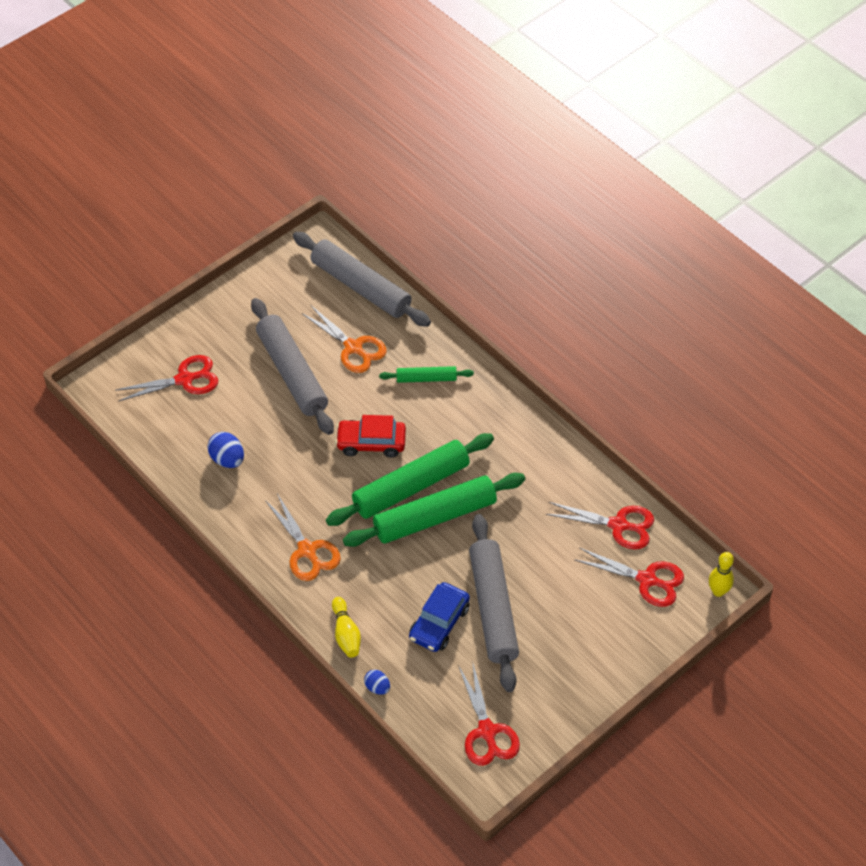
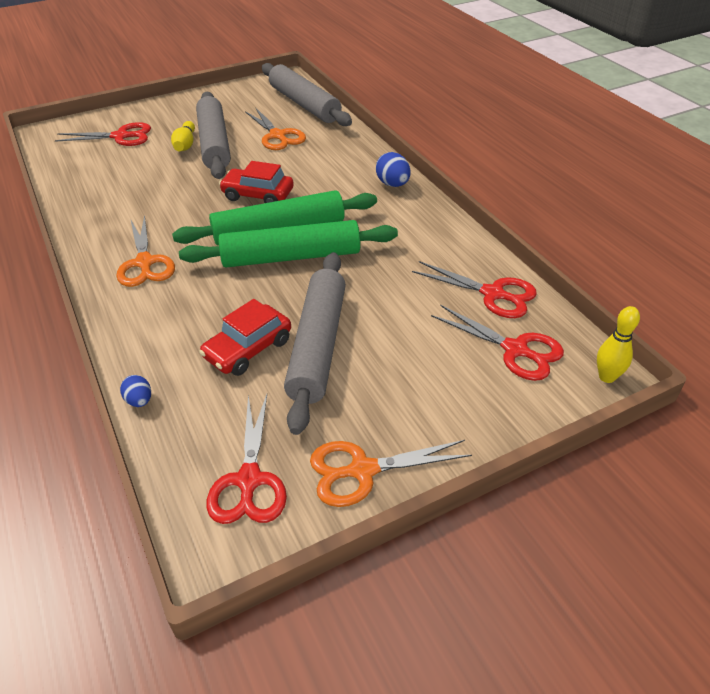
camera: 15 degrees right, 10 degrees down
blue egg [207,432,244,468] -> blue egg moved to [376,152,410,187]
yellow bowling pin [332,597,361,658] -> yellow bowling pin moved to [171,121,195,151]
green rolling pin [379,366,474,383] -> none
blue car [409,582,470,652] -> red car [199,299,291,376]
none -> orange scissors [310,440,472,507]

